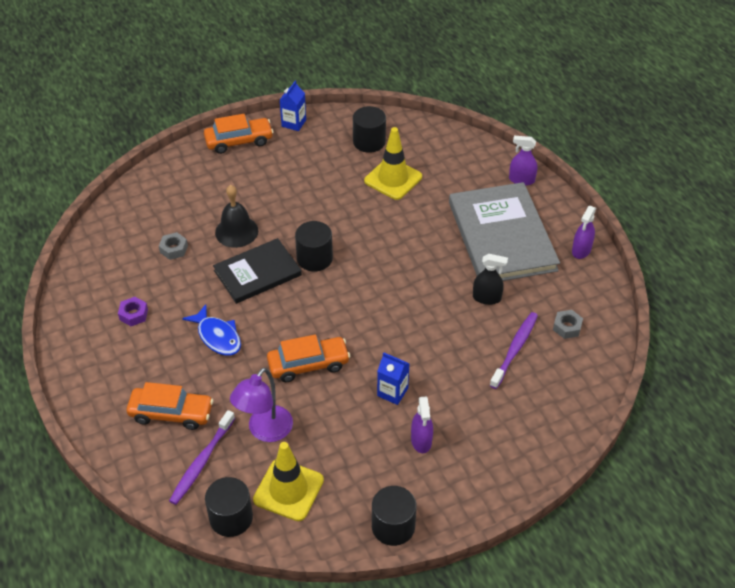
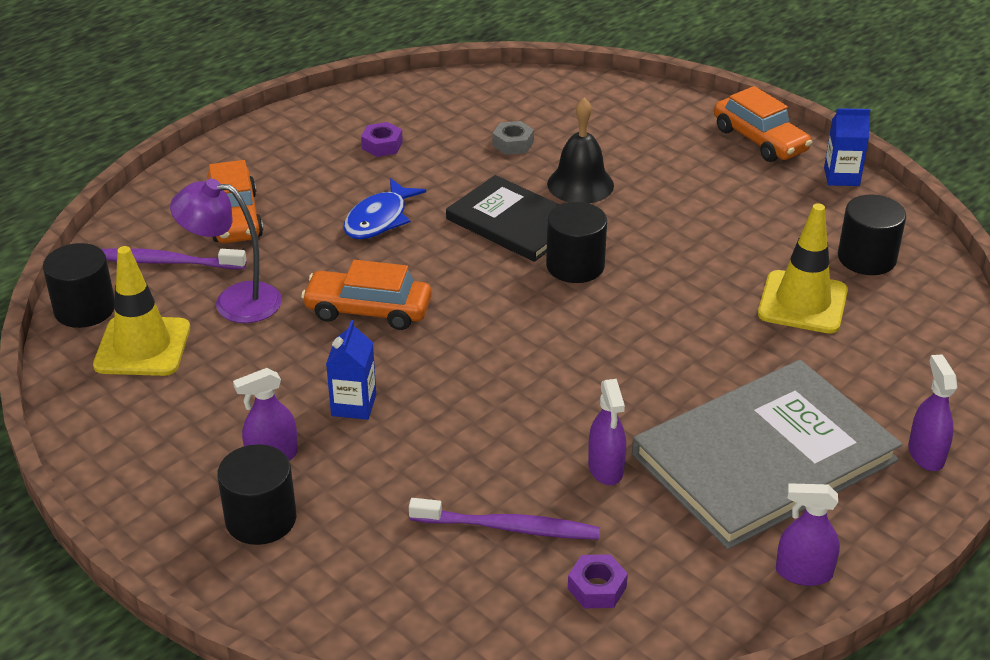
camera: 70 degrees right, 10 degrees down
orange car [267,334,350,382] -> orange car turned 135 degrees clockwise [301,260,432,330]
black cylinder [372,486,417,546] -> black cylinder moved to [217,444,296,545]
black spray bottle [473,254,508,305] -> purple spray bottle [588,379,626,485]
grey nut [553,310,583,339] -> purple nut [568,554,628,608]

